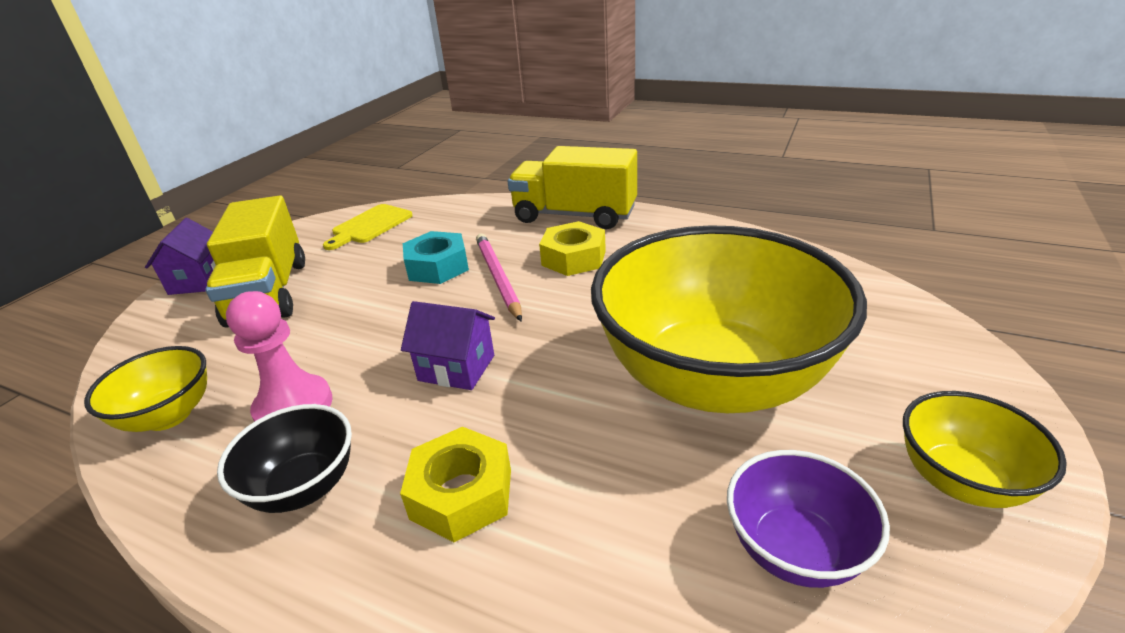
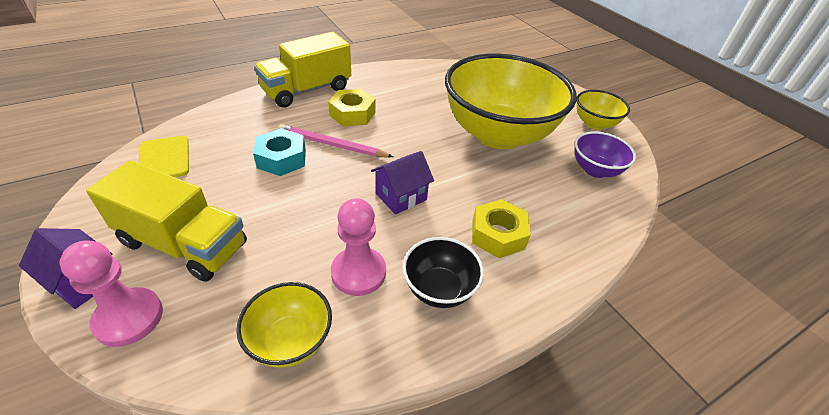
camera: 60 degrees left, 10 degrees up
none -> pink pawn [60,240,163,347]

